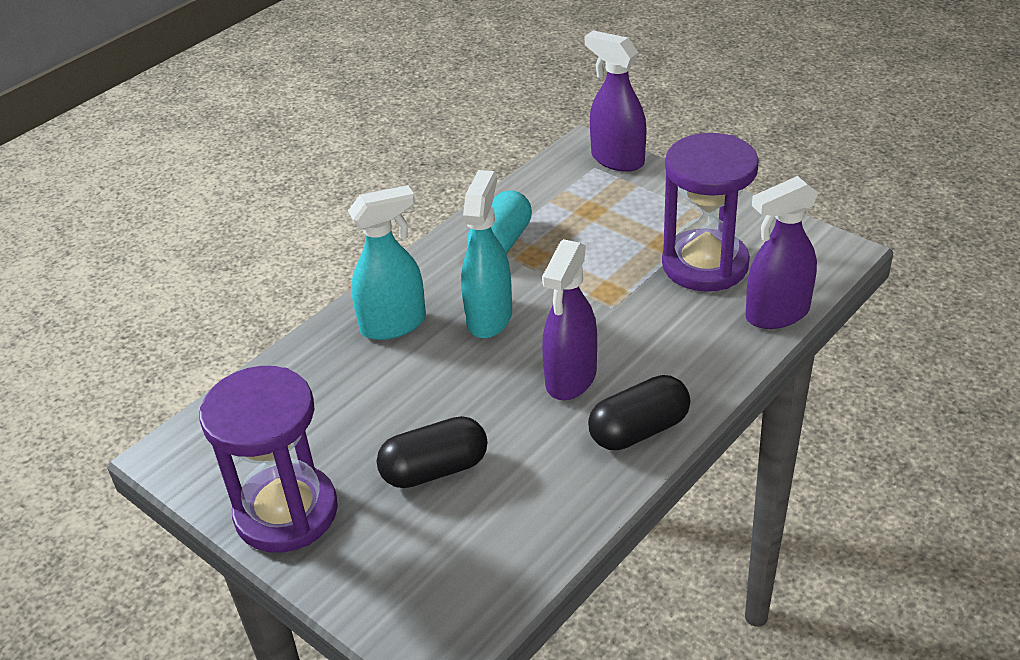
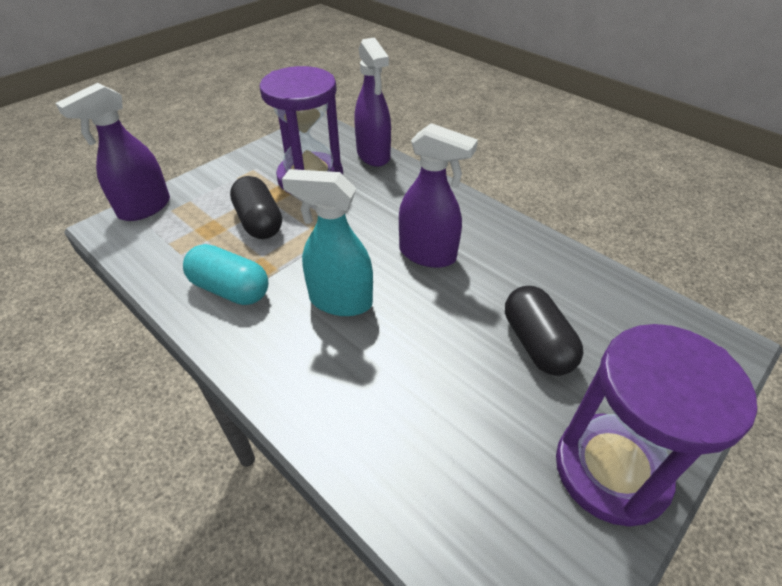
camera: 90 degrees left, 5 degrees up
turquoise spray bottle [348,185,426,340] -> none
black capsule [588,375,690,450] -> black capsule moved to [230,176,282,239]

